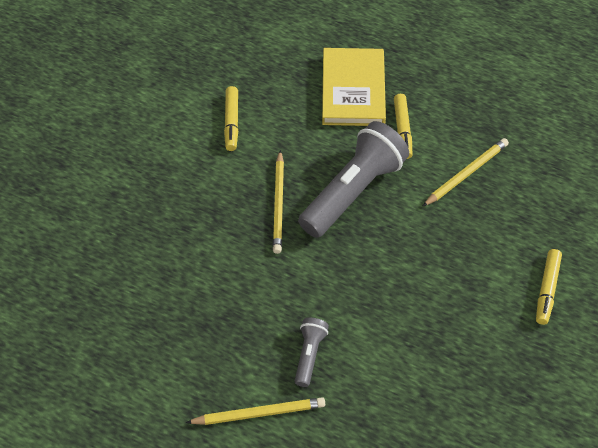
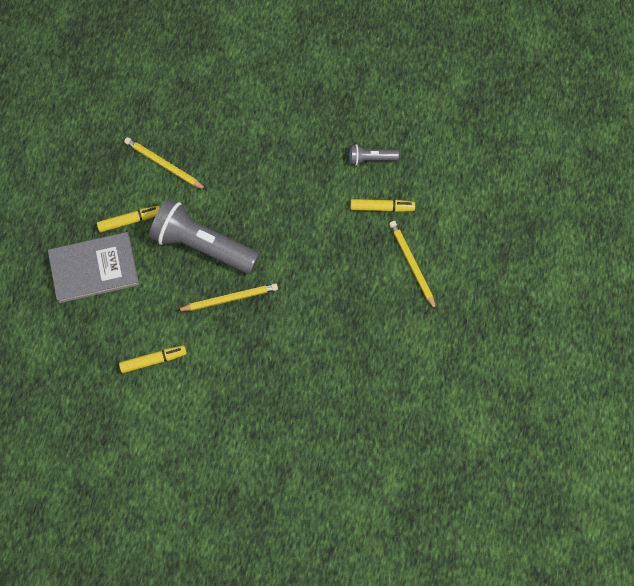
camera: 105 degrees left, 15 degrees up
grey flashlight [295,318,329,387] -> grey flashlight moved to [349,144,399,166]
yellow book [322,48,386,126] -> grey book [48,232,139,303]
yellow marker [536,249,562,325] -> yellow marker moved to [351,199,415,212]

